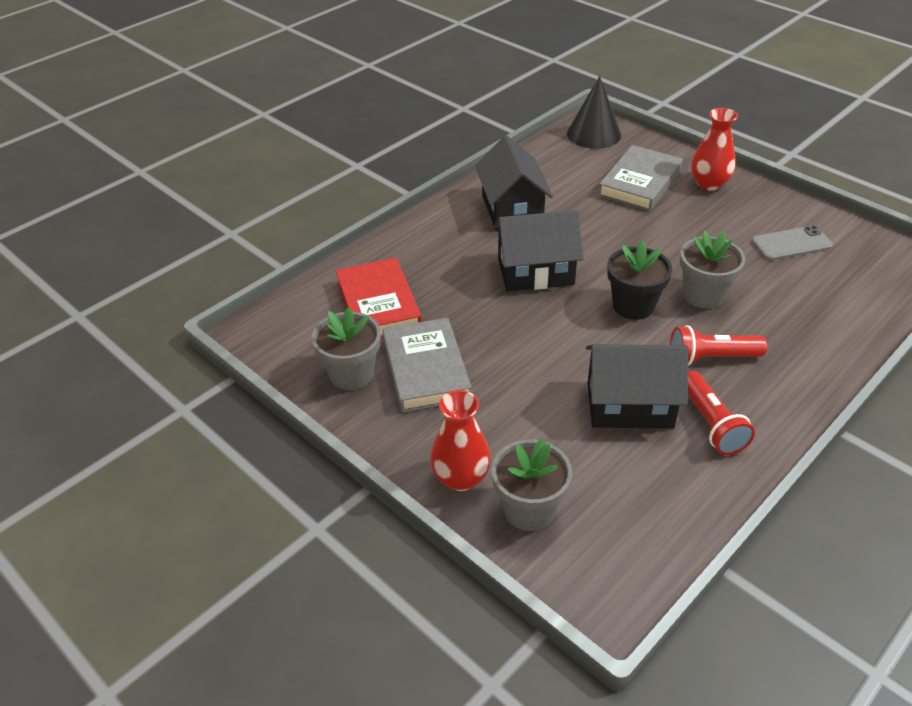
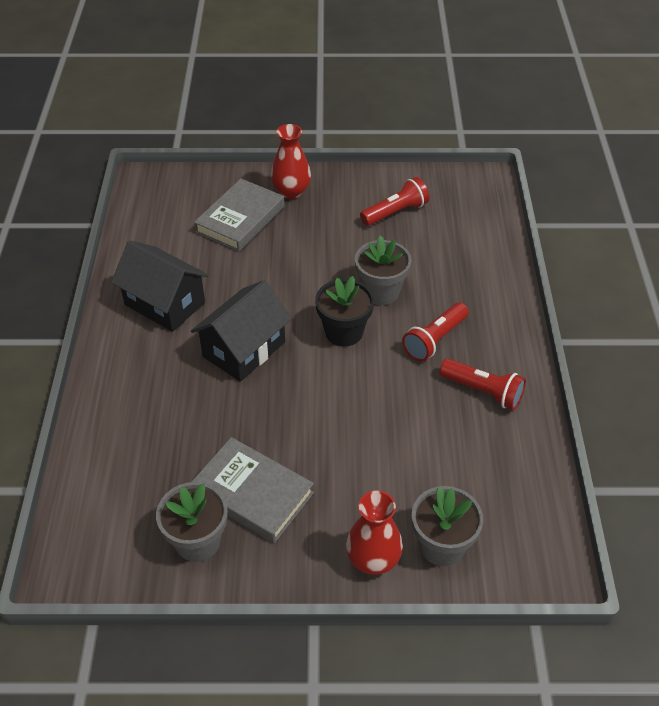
camera: 45 degrees left, 5 degrees up
red book [336,258,422,337] -> none
black cone [567,76,621,149] -> none
black house [586,344,688,429] -> none
grey book [598,145,683,211] -> grey book turned 45 degrees clockwise [194,179,284,252]
grey phone [752,225,833,260] -> red flashlight [360,177,429,226]

